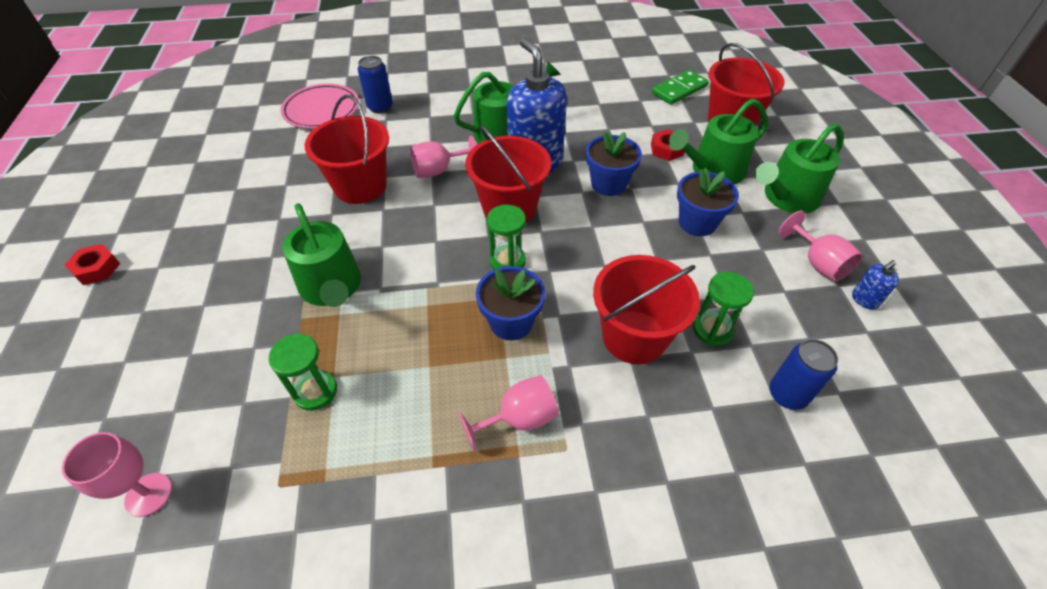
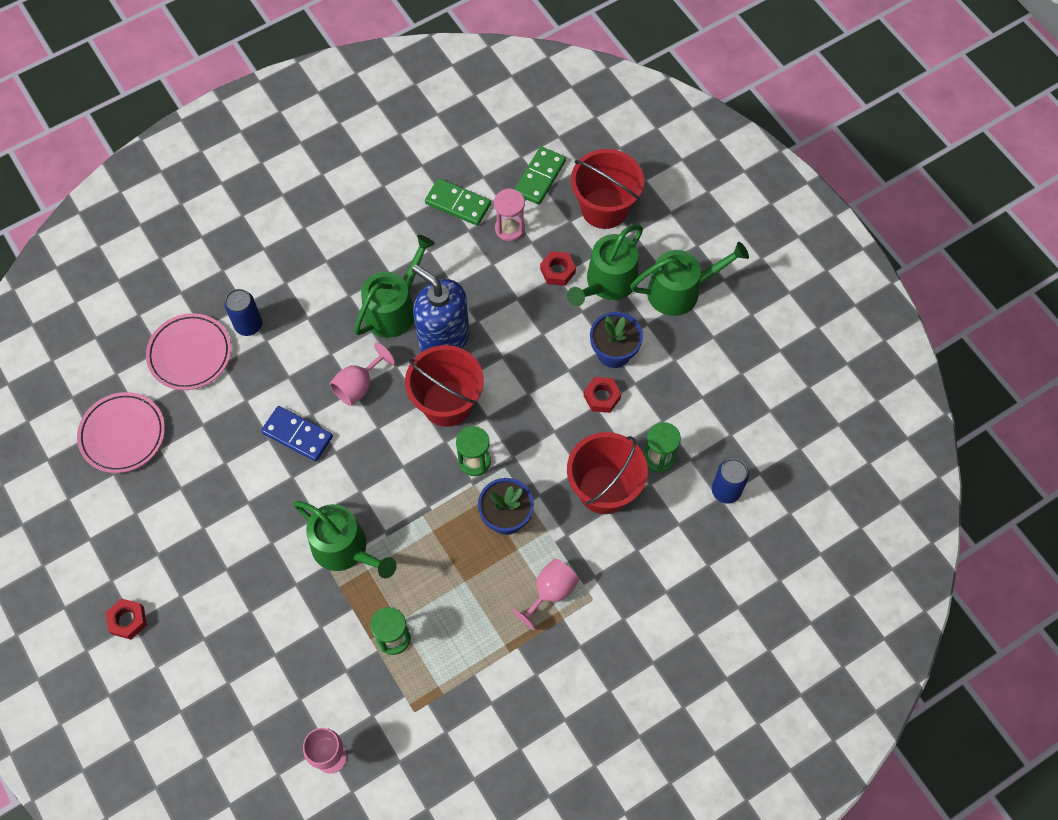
camera: 25 degrees left, 15 degrees up
red bucket [305,94,389,204] -> blue domino [261,406,333,462]
blue flower pot [586,131,642,196] -> none
green watering can [755,123,843,214] -> green watering can turned 135 degrees counterclockwise [630,242,749,316]
pink goblet [779,211,863,282] -> none
blue soap dispenser [852,260,899,310] -> none
none -> pink plate [77,392,165,473]
none -> green domino [425,178,491,226]
none -> pink hourglass [494,188,525,241]
none -> red nut [584,377,621,413]

